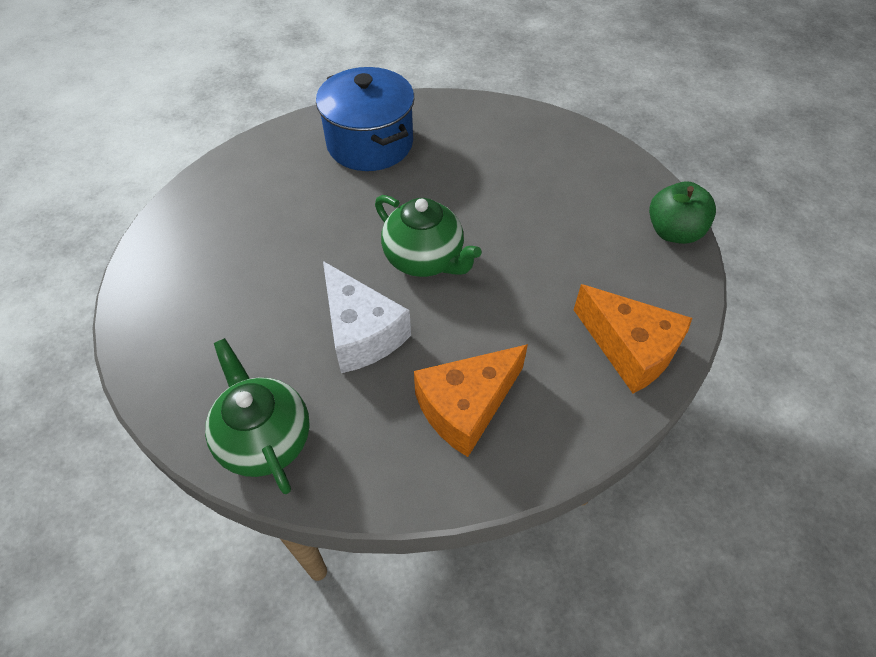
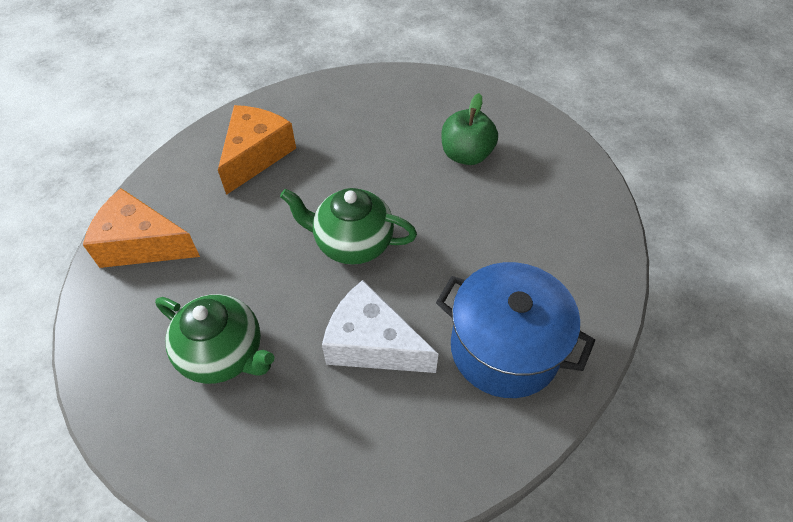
camera: 150 degrees right, 0 degrees up
green teapot [205,338,310,494] -> green teapot moved to [155,294,274,384]
white cheese [323,261,411,373] -> white cheese moved to [322,280,438,373]
green apple [649,182,716,244] -> green apple moved to [442,93,498,165]

